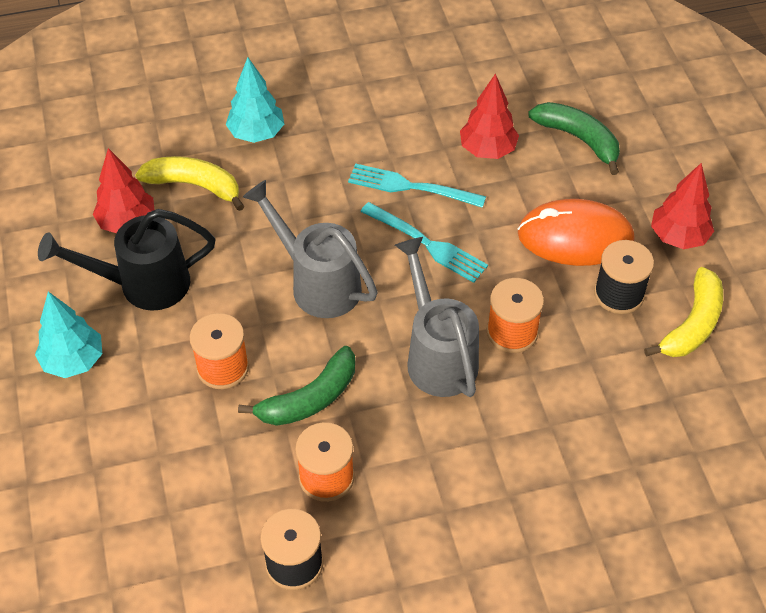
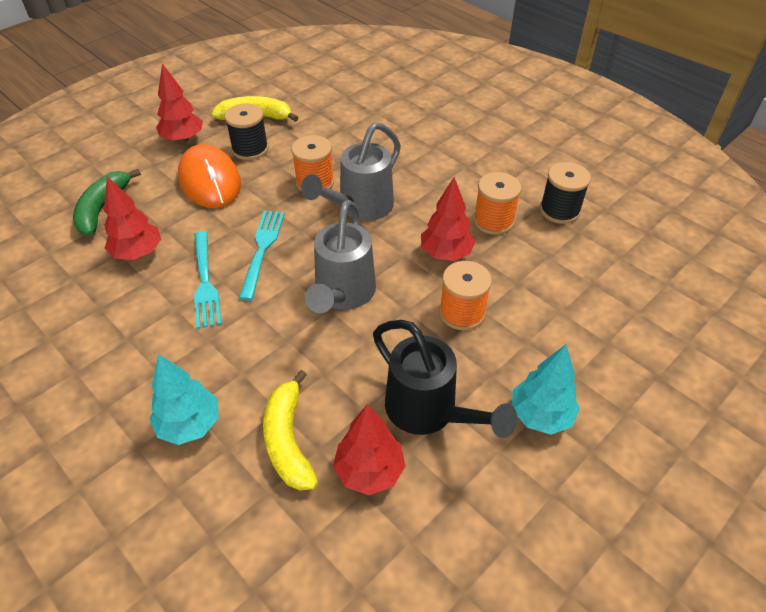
camera: 120 degrees left, 5 degrees down
green banana [238,346,355,426] -> red tree [421,177,475,261]

